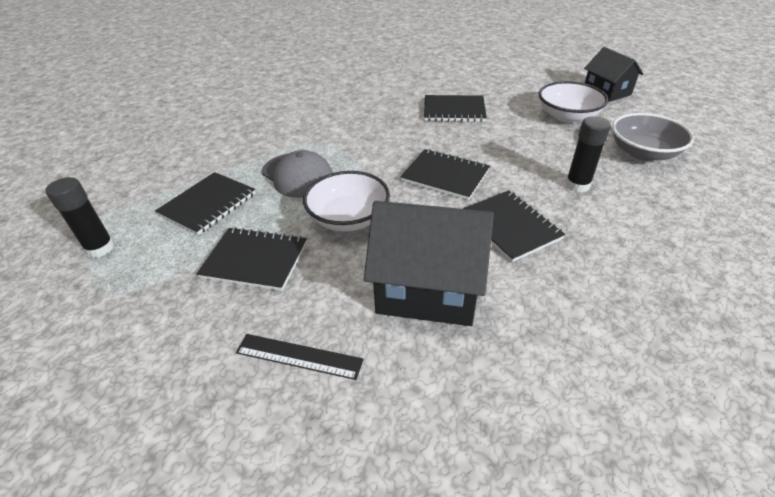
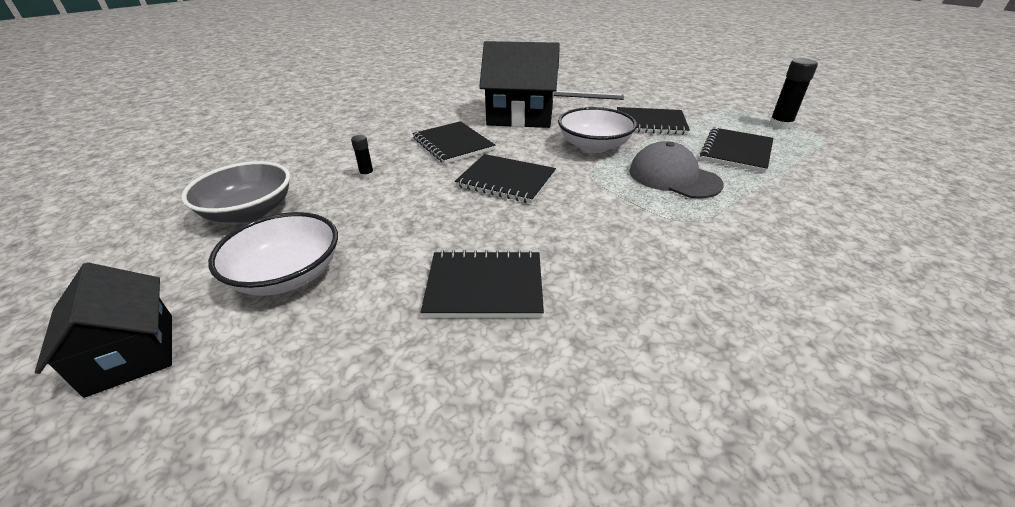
camera: 175 degrees right, 5 degrees down
black glue stick [565,116,611,192] -> black glue stick [351,135,374,179], size x0.55

